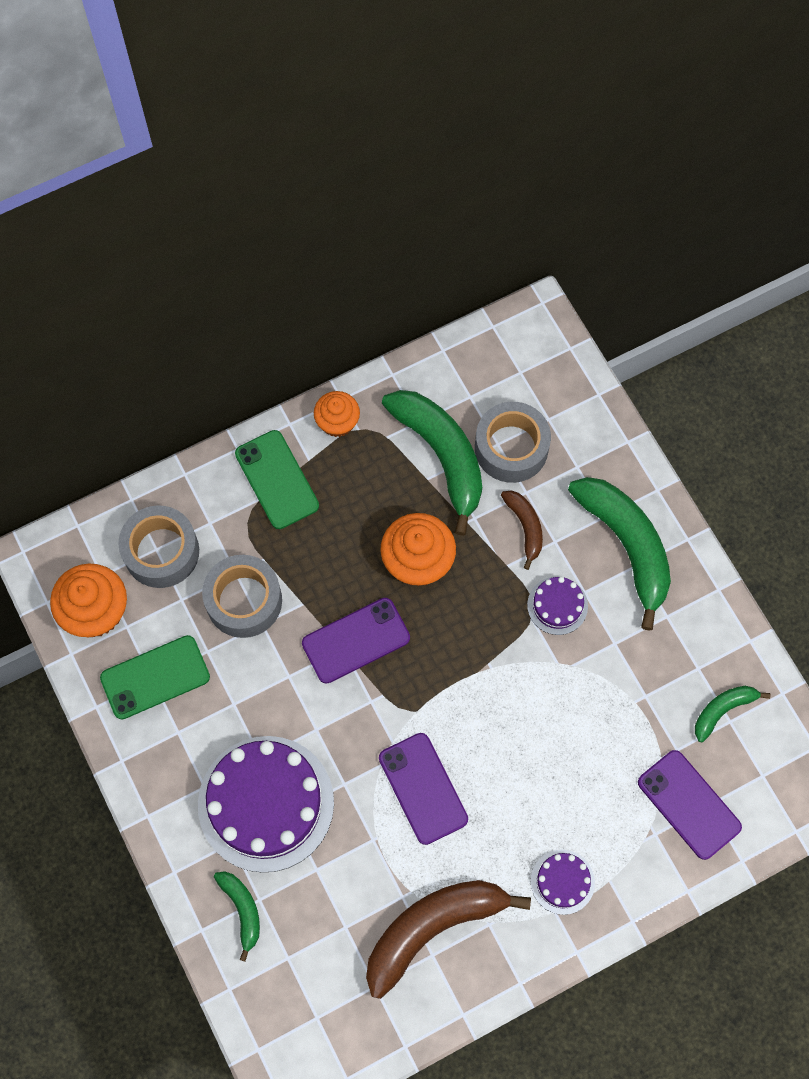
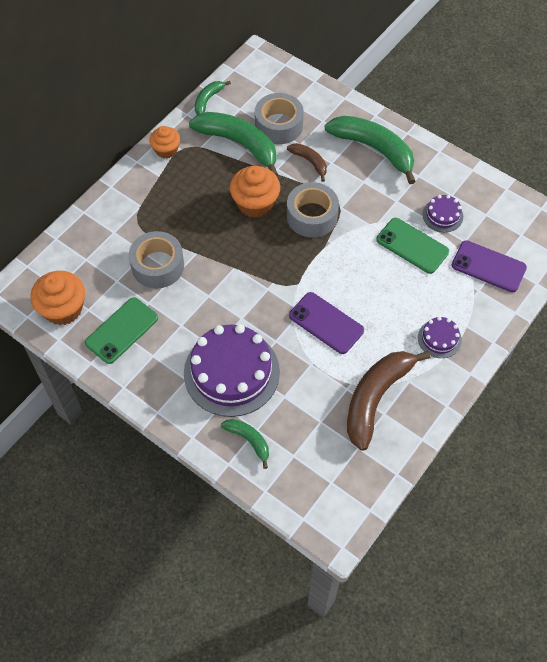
camera: 25 degrees left, 10 degrees down
grey tape [118,506,199,588] -> grey tape moved to [287,182,339,237]
green phone [235,430,319,529] -> green phone moved to [376,218,449,274]
purple phone [302,598,410,683] -> none
purple cake [527,577,588,635] -> purple cake moved to [423,195,463,232]
green banana [695,686,770,742] -> green banana moved to [195,81,231,115]

